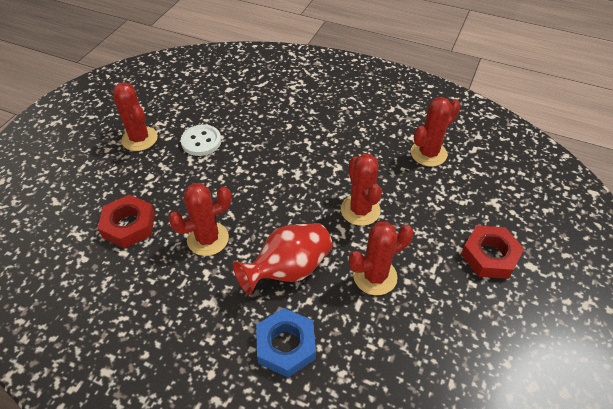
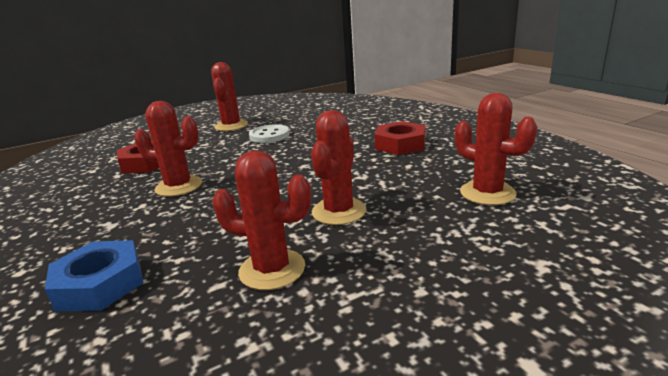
camera: 40 degrees right, 25 degrees down
red vase [233,223,333,295] -> none
red cactus [411,97,460,166] -> red cactus turned 45 degrees clockwise [455,93,537,205]
red nut [461,225,524,279] -> red nut moved to [375,121,425,155]

